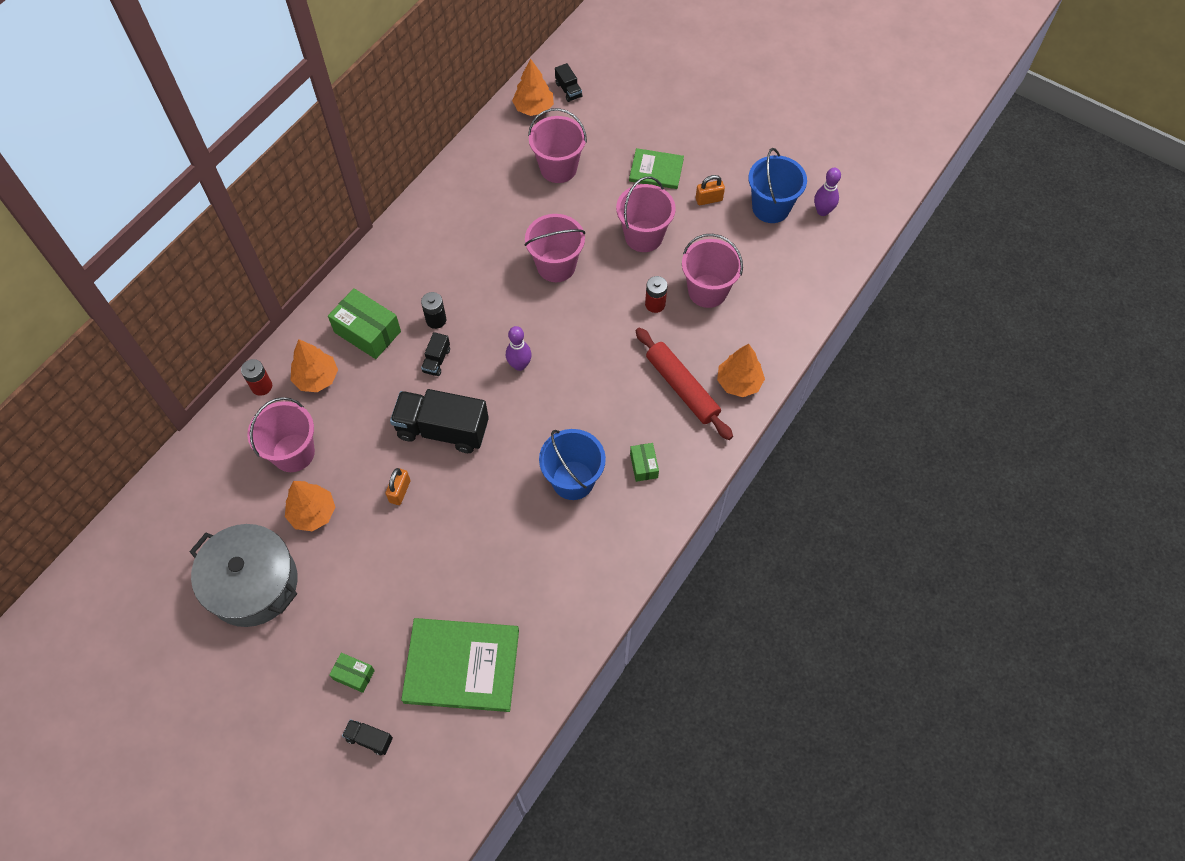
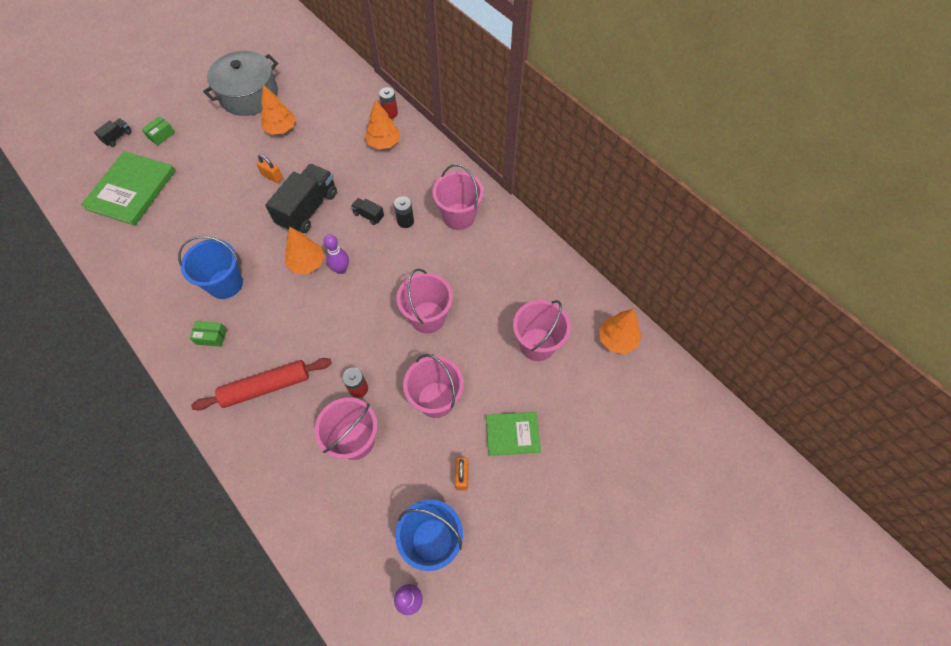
camera: 105 degrees right, 0 degrees up
pink bucket [247,397,315,472] -> pink bucket moved to [433,164,484,230]
green box [328,288,401,359] -> none
black truck [555,63,582,102] -> none
green book [629,148,684,189] -> green book turned 60 degrees clockwise [486,412,541,456]
orange tree [717,344,765,397] -> orange tree moved to [285,227,325,274]

